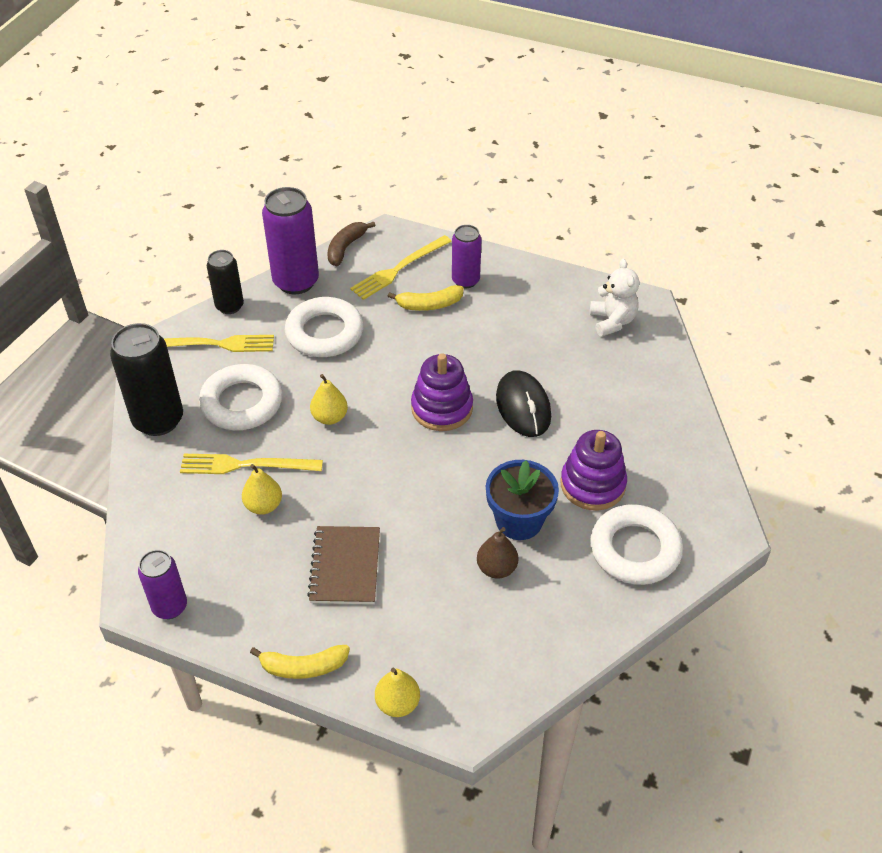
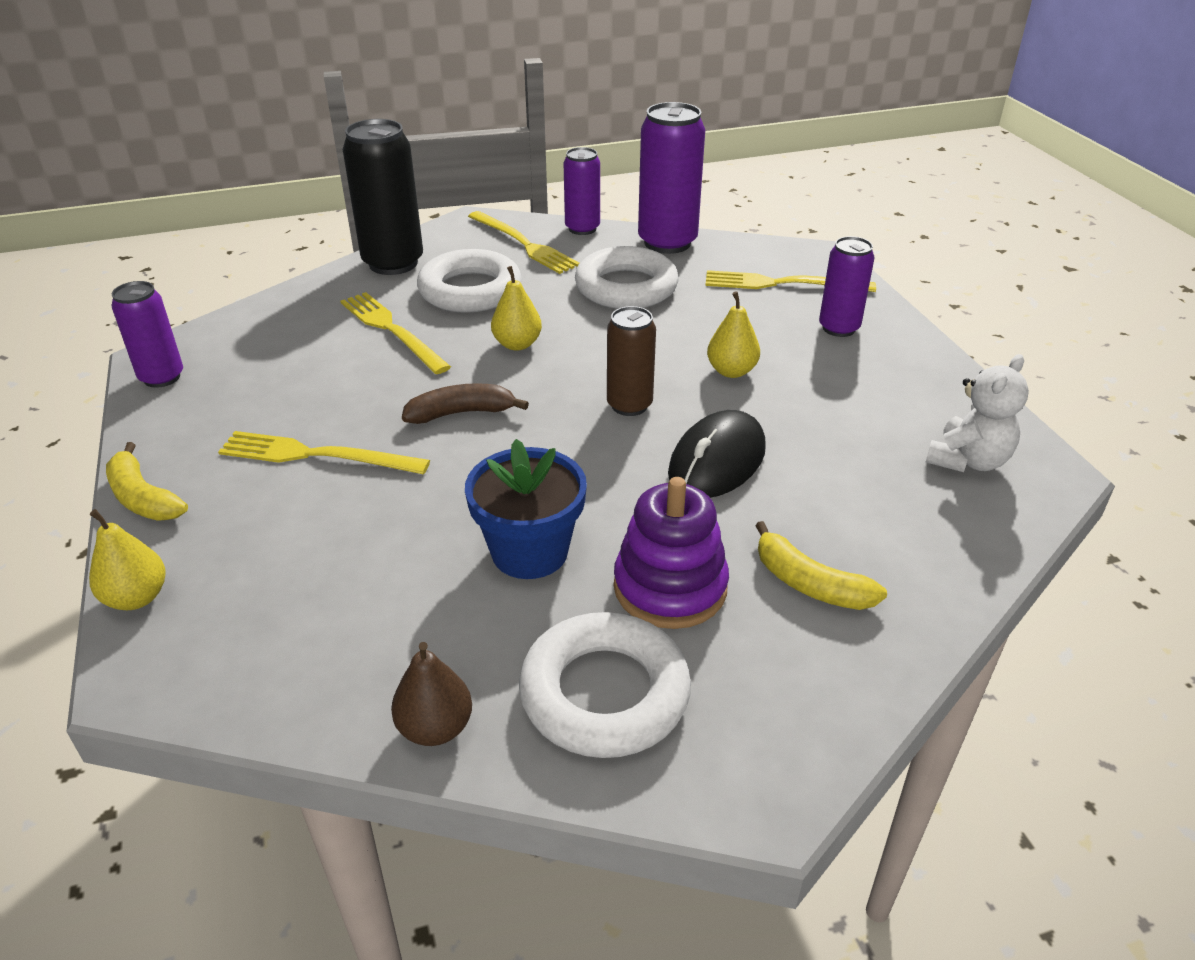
camera: 50 degrees right, 10 degrees down
black can [207,250,244,314] -> purple can [563,147,600,235]
yellow pear [242,464,282,515] -> yellow pear moved to [707,291,760,378]
brown notebook [307,526,380,604] -> yellow fork [218,431,430,475]
brown banana [327,222,376,266] -> brown banana moved to [402,383,529,424]
yellow banana [388,285,464,311] -> yellow banana moved to [755,521,887,610]
purple stacking toy [411,353,473,431] -> brown can [607,306,656,416]
brown pear [477,527,518,579] -> brown pear moved to [391,642,472,746]

